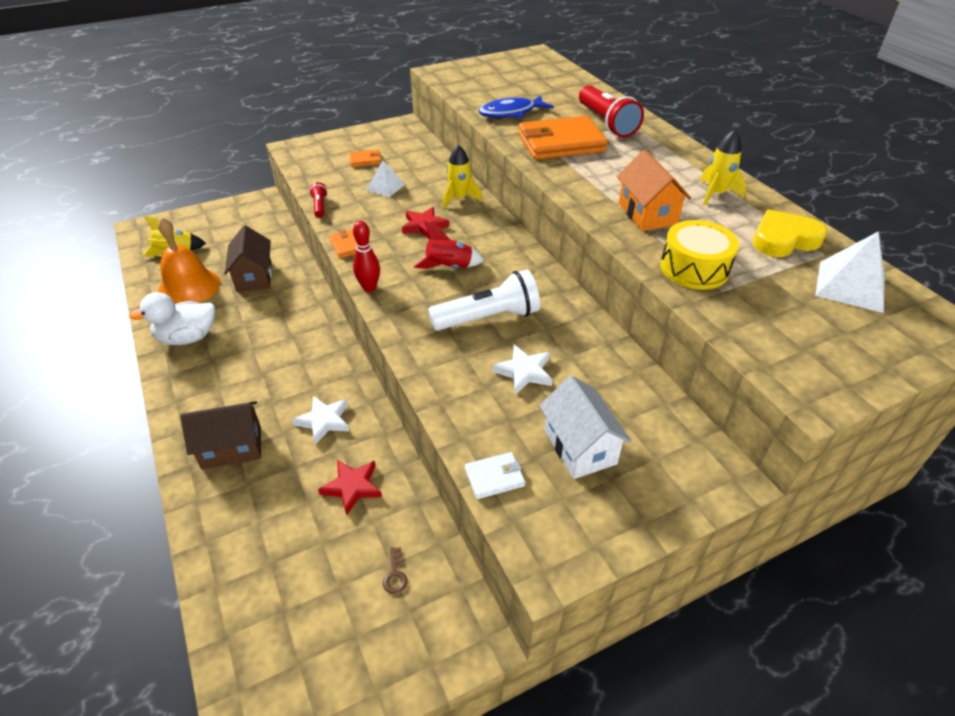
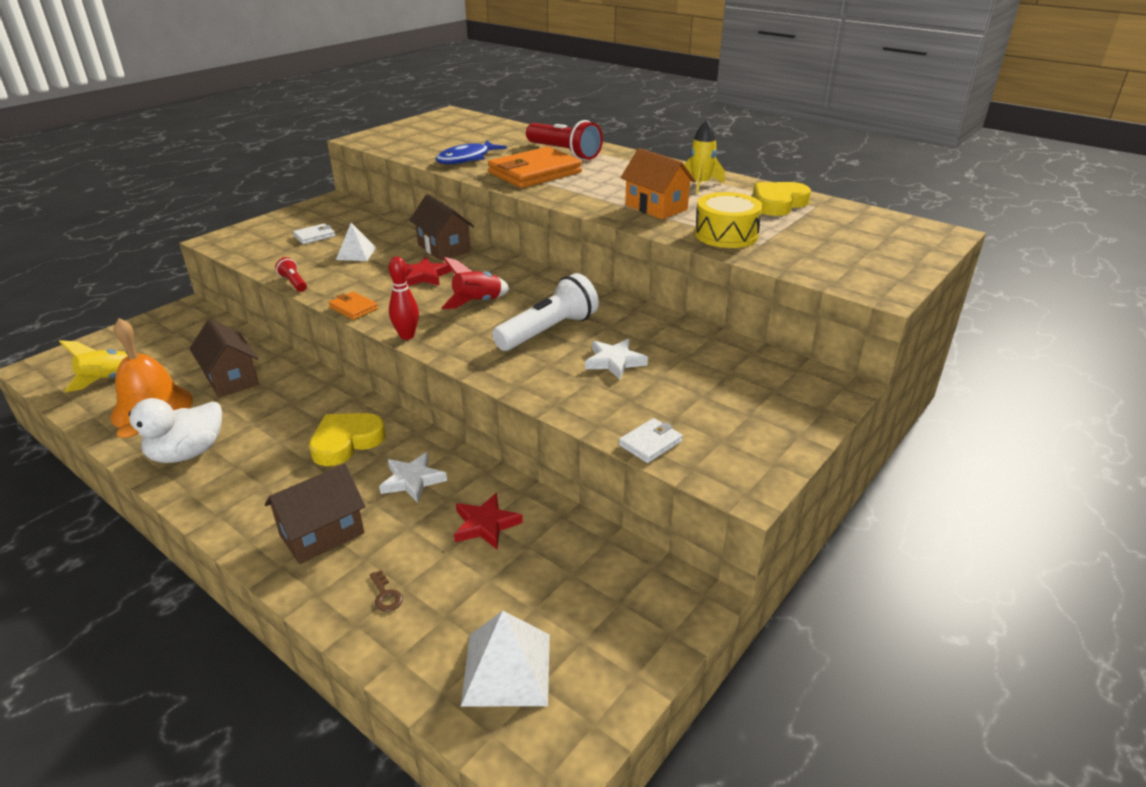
camera: 25 degrees left, 10 degrees down
orange wallet [349,149,381,167] -> white wallet [293,224,335,244]
brown key [383,547,408,594] -> brown key moved to [369,570,403,612]
yellow rocket [443,145,482,208] -> brown house [409,194,474,261]
white house [539,375,632,479] -> none
white pyramid [815,231,885,313] -> white pyramid moved to [461,611,550,707]
none -> yellow heart [309,413,386,466]

